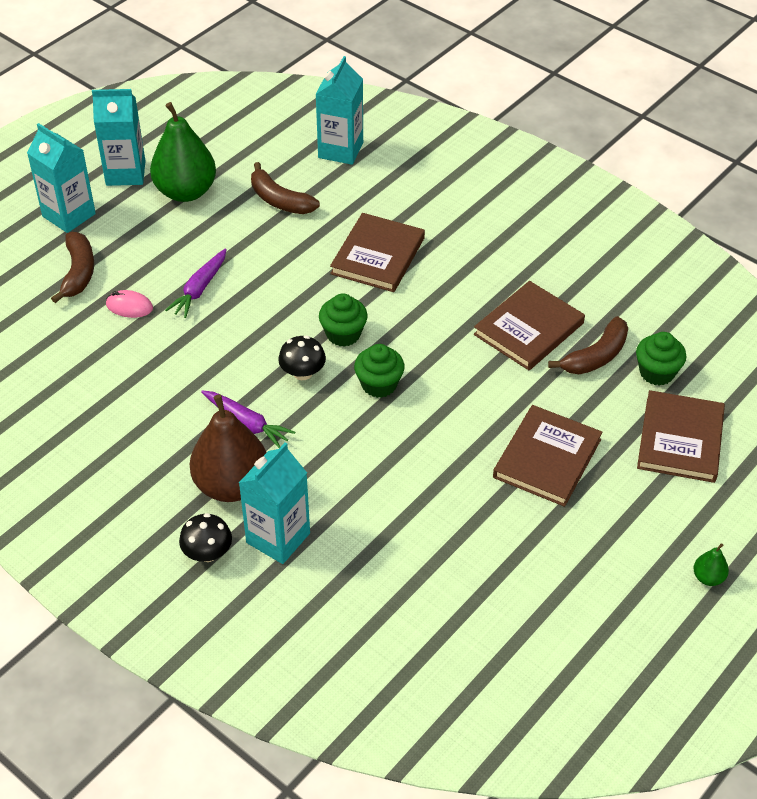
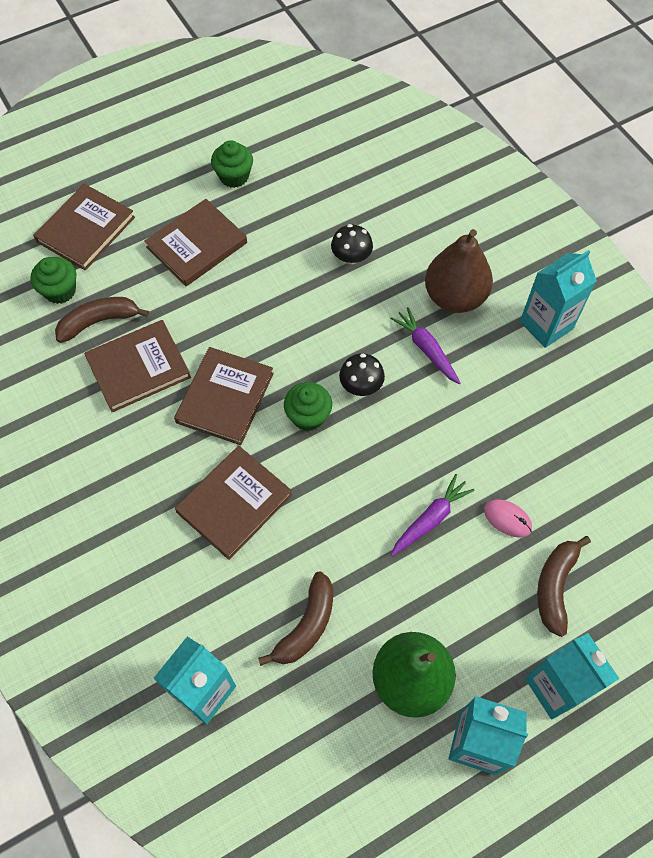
camera: 160 degrees left, 15 degrees up
black mushroom [179,513,232,562] -> black mushroom moved to [331,224,373,264]
turquoise carton [239,442,310,564] -> turquoise carton moved to [520,250,597,348]
brown banana [251,162,320,214] -> brown banana turned 60 degrees clockwise [258,571,333,666]
green cupcake [354,344,405,398] -> green cupcake moved to [211,140,253,188]
green pear [693,543,729,586] -> none
none -> brown book [174,347,274,445]

